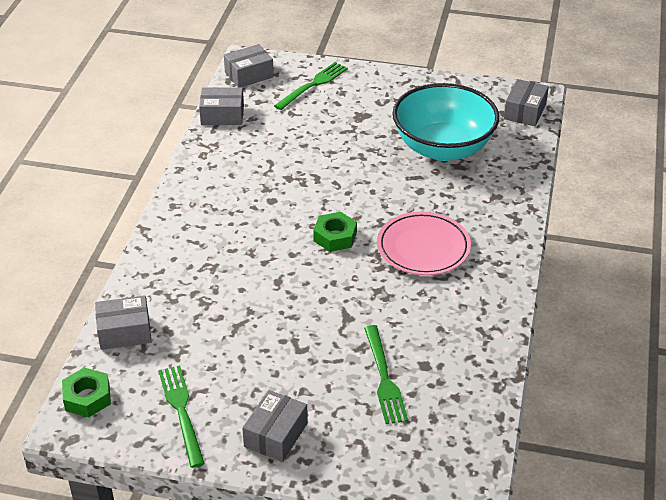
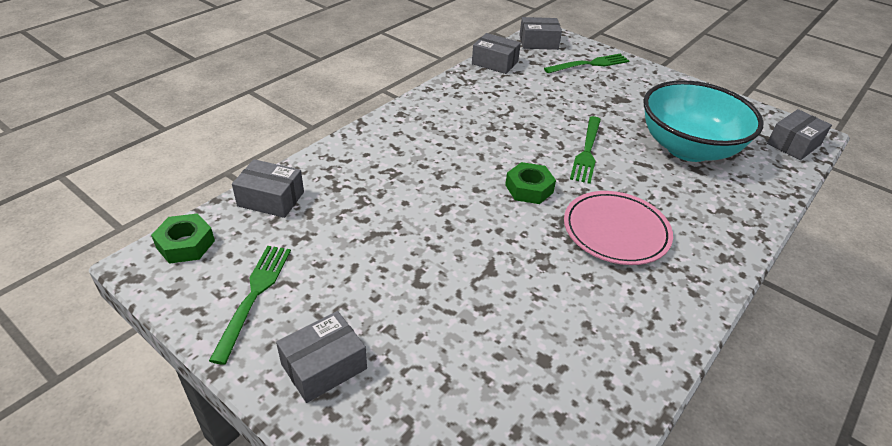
camera: 25 degrees right, 0 degrees up
green fork [364,325,408,424] -> green fork moved to [570,116,601,184]

